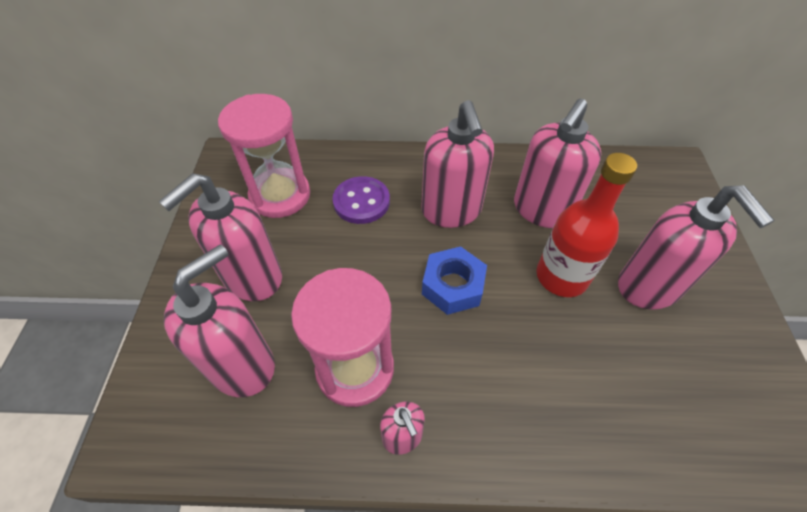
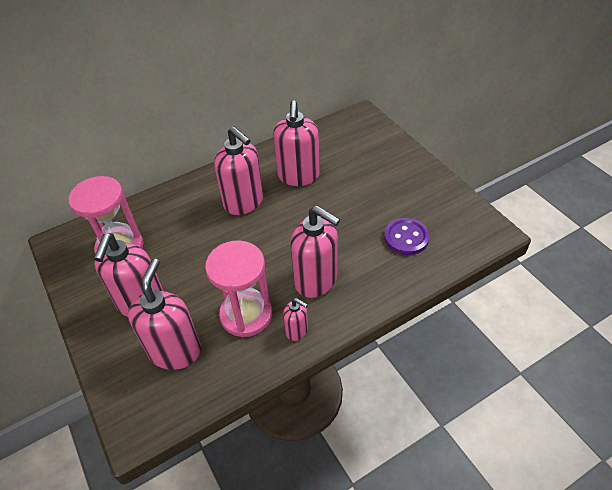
camera: 30 degrees left, 5 degrees down
purple button [332,176,390,224] -> purple button moved to [384,218,430,255]
blue nut [422,246,487,315] -> none
red bottle [536,153,637,297] -> none
pink soap dispenser [618,185,775,310] -> pink soap dispenser moved to [290,206,340,298]

